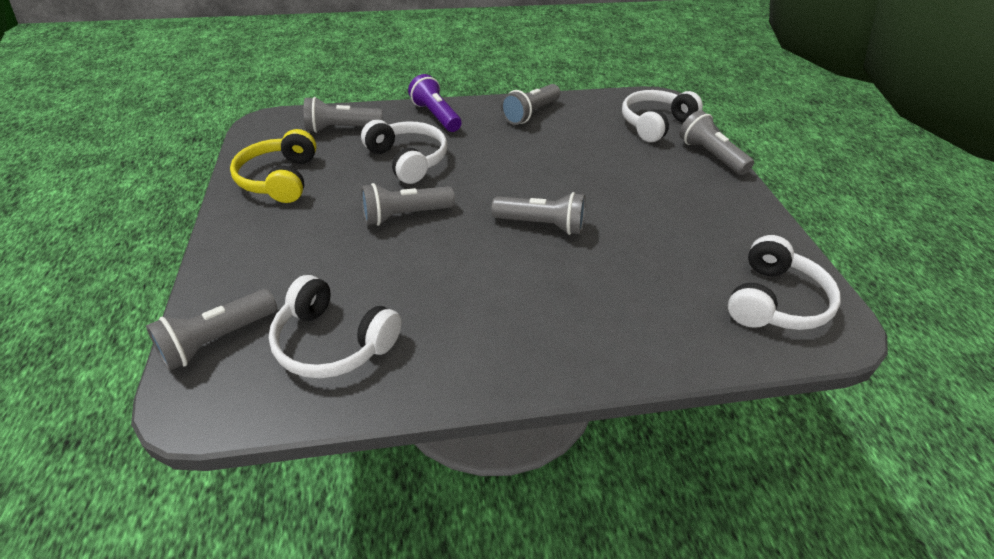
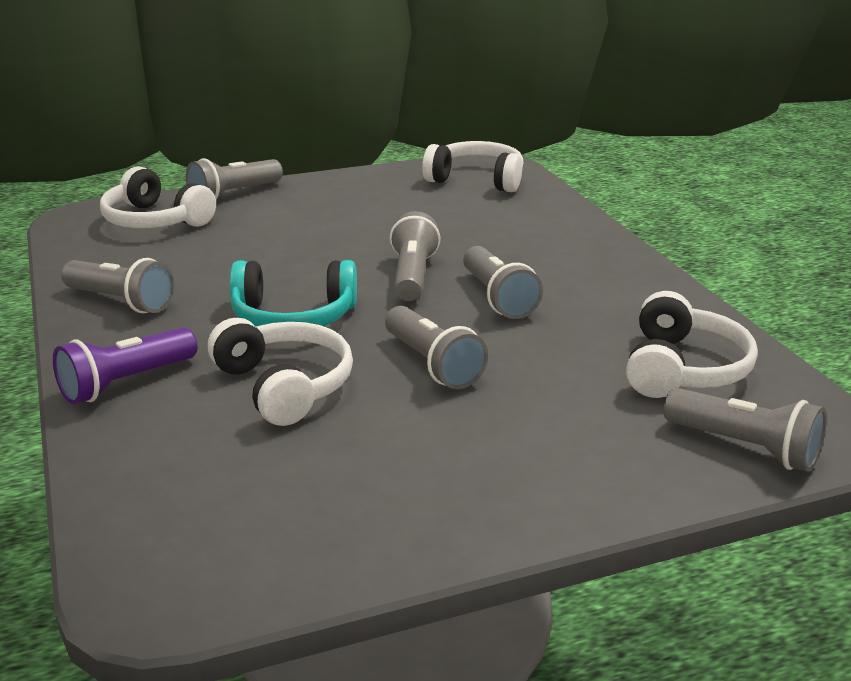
camera: 100 degrees left, 15 degrees down
yellow headphones [230,129,317,203] -> none
grey flashlight [304,97,382,133] -> grey flashlight moved to [463,246,543,319]
white headphones [361,120,448,184] -> white headphones turned 105 degrees clockwise [208,318,353,426]
none -> turquoise headphones [230,260,357,326]

